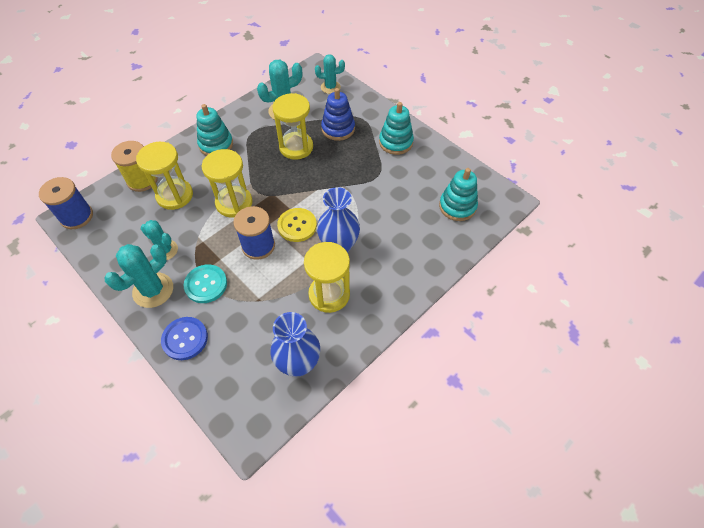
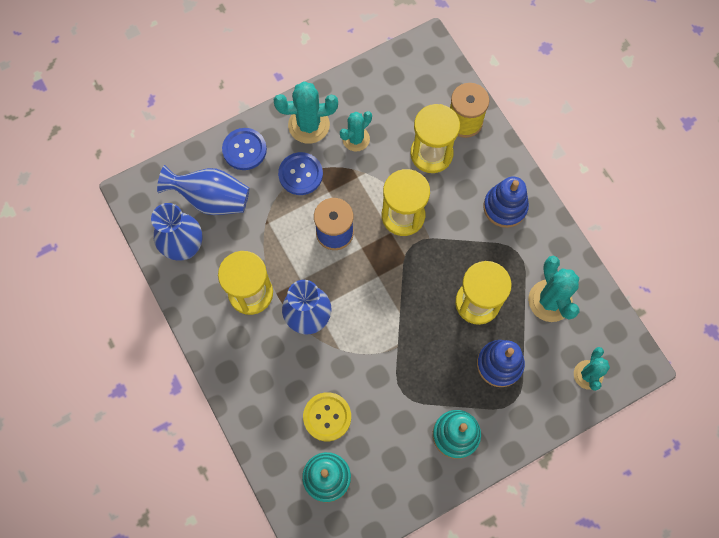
camera: 105 degrees right, 15 degrees up
blue spool [39,177,93,229] -> none
turquoise cactus [105,244,173,308] -> turquoise cactus turned 60 degrees counterclockwise [274,81,338,144]
turquoise button [184,264,227,303] -> blue button [278,152,323,195]
turquoise stacking toy [196,104,233,156] -> blue stacking toy [483,176,529,228]
yellow button [277,208,317,242] -> yellow button moved to [303,392,351,441]
none -> blue vase [157,165,249,215]

